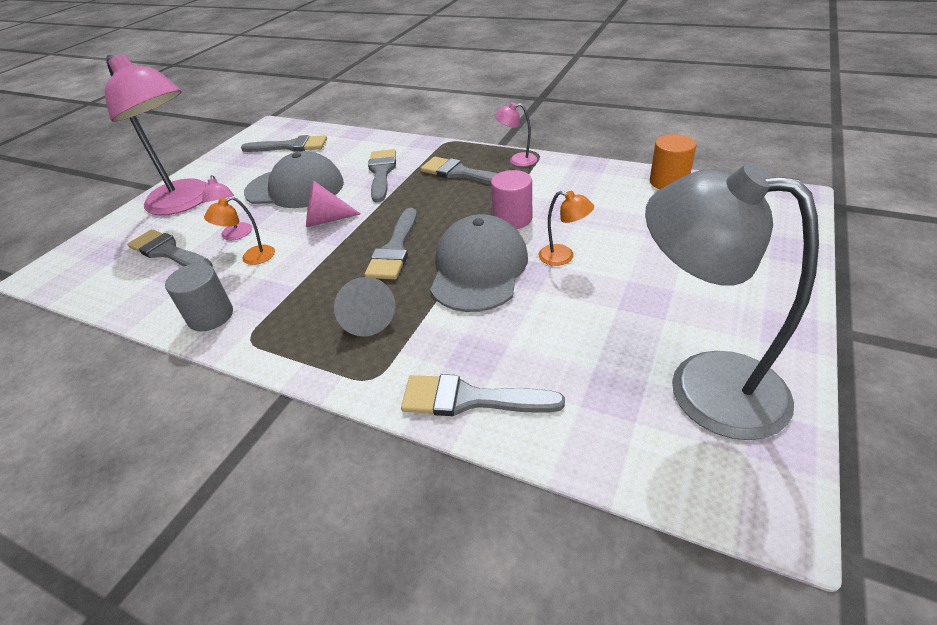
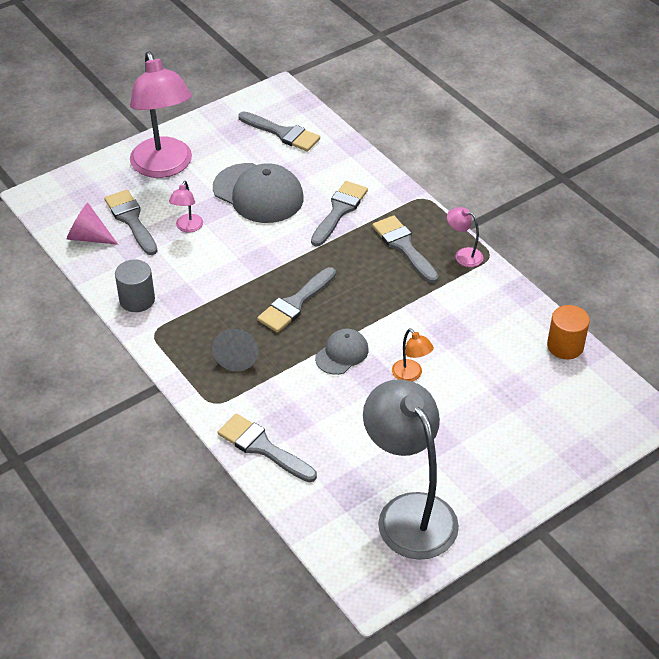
camera: 25 degrees right, 5 degrees up
orange lamp [204,196,275,265] -> none
pink cone [306,180,361,227] -> pink cone moved to [67,203,118,245]
grey cap [430,214,528,312] -> grey cap [315,329,369,375], size x0.54
pink cylinder [491,170,532,229] -> none

